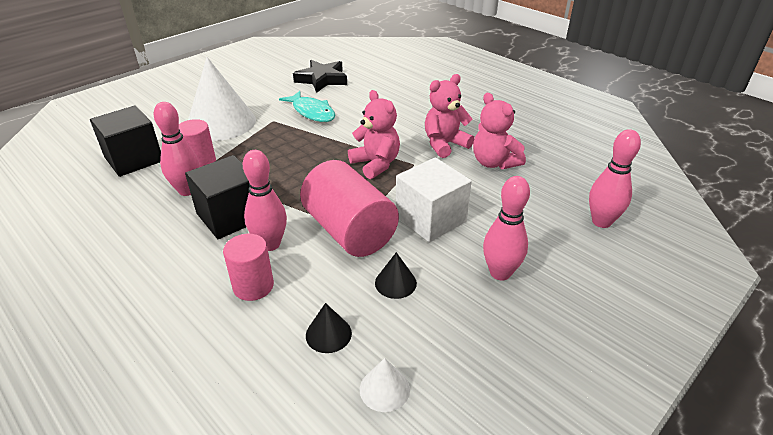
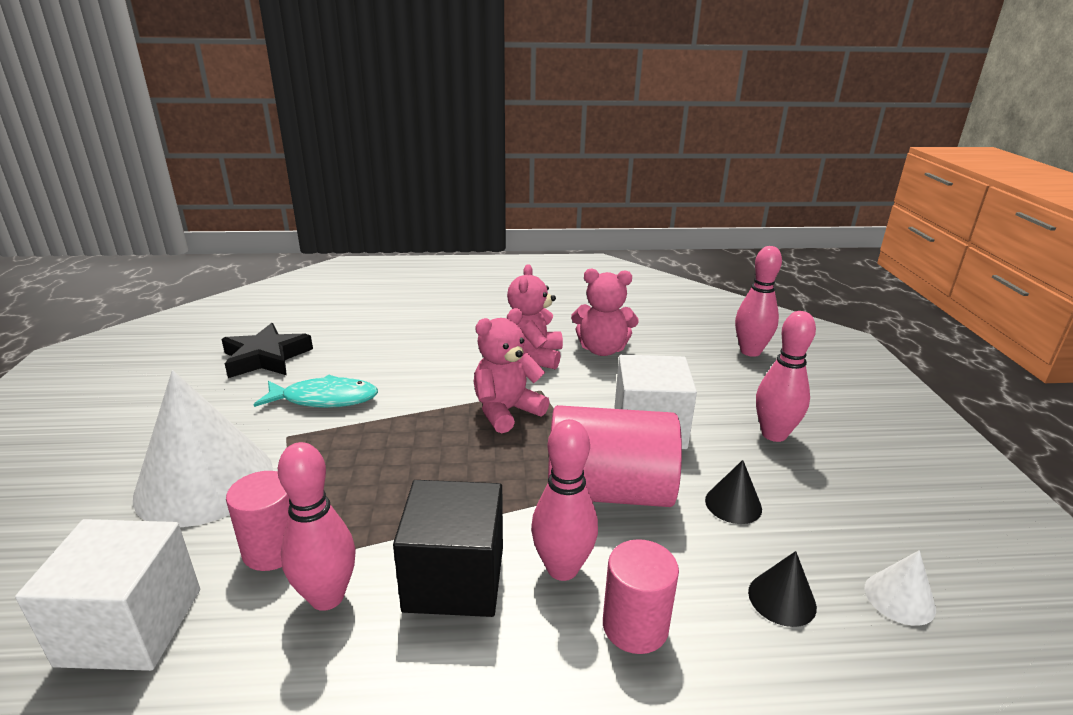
camera: 50 degrees left, 10 degrees down
black cube [90,105,161,177] -> white cube [15,519,200,671]
pink teddy bear [348,90,400,179] -> pink teddy bear turned 45 degrees counterclockwise [474,308,550,433]

